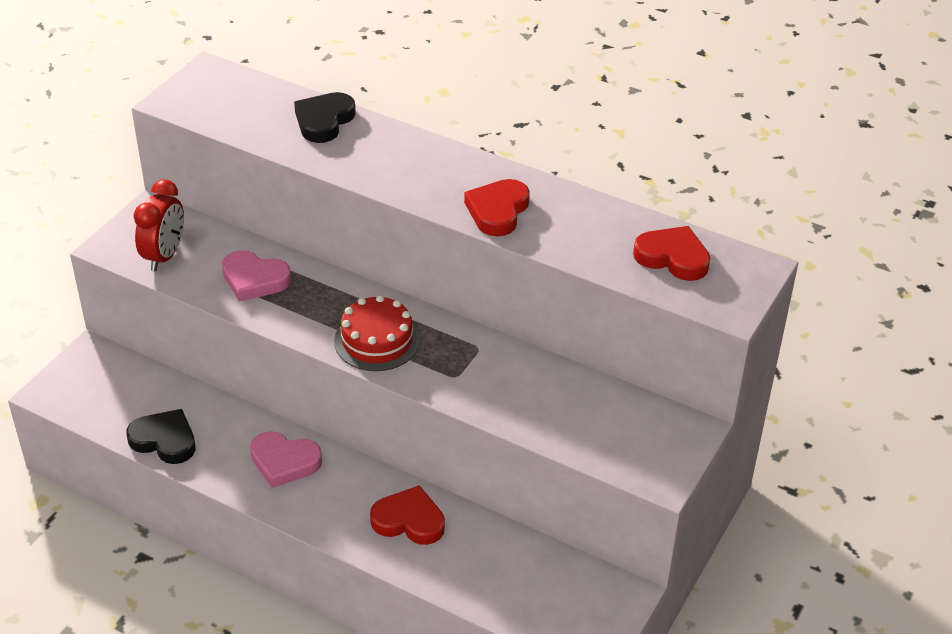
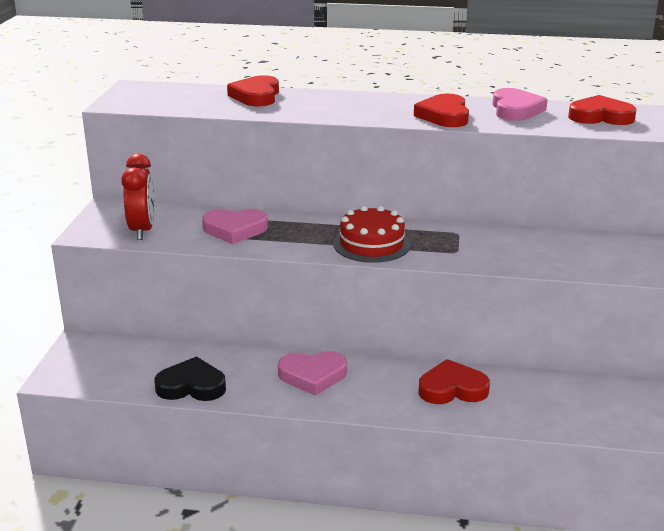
camera: 20 degrees left, 15 degrees down
black heart [294,92,356,143] -> red heart [227,75,279,106]
none -> pink heart [492,88,548,121]

